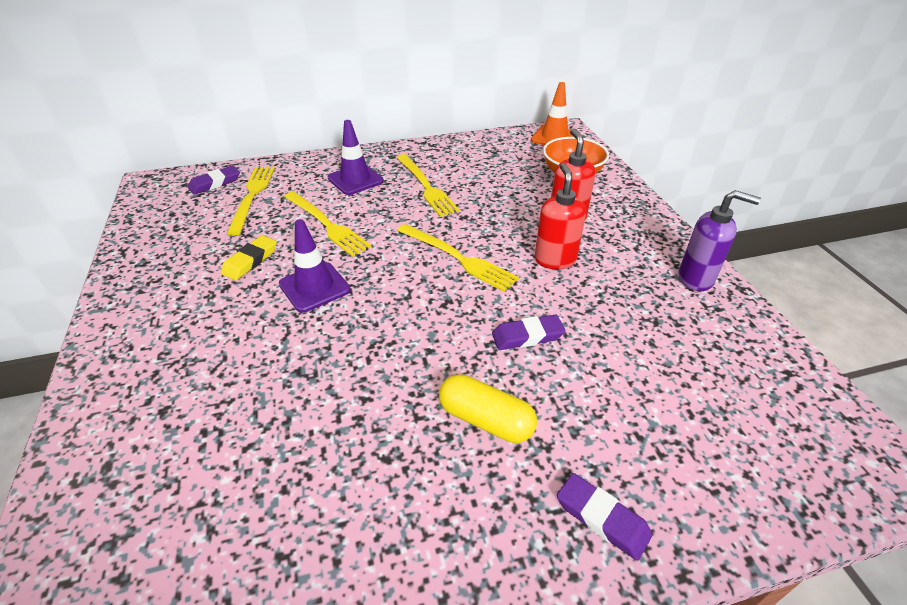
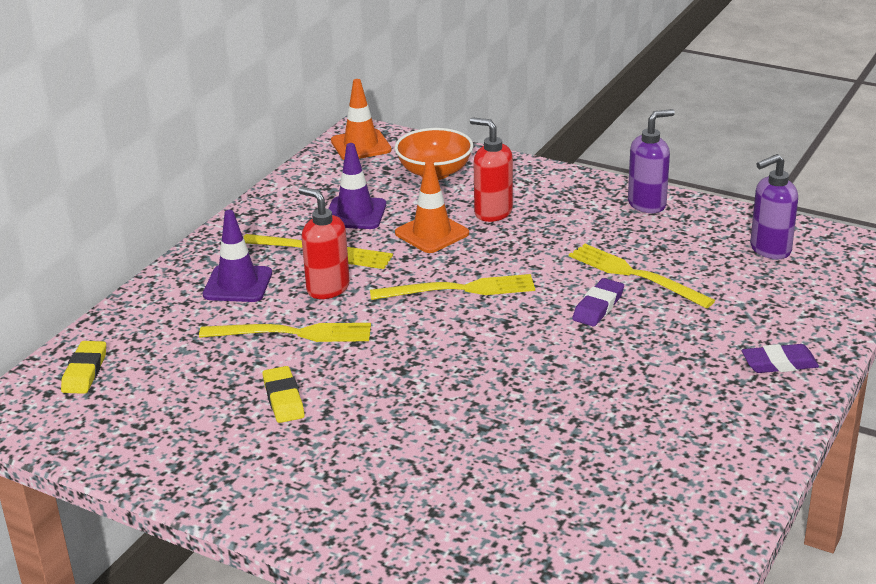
camera: 45 degrees left, 10 degrees down
purple eraser [188,166,240,195] -> yellow eraser [61,341,106,394]
yellow fork [227,167,275,236] -> yellow fork moved to [569,244,715,309]
purple traffic cone [279,219,351,313] -> purple traffic cone moved to [328,143,386,229]
yellow capsule [439,374,537,443] -> none
red soap dispenser [535,163,586,269] -> red soap dispenser moved to [299,187,350,299]
none -> orange traffic cone [395,161,469,253]
none -> purple soap dispenser [750,154,798,259]

